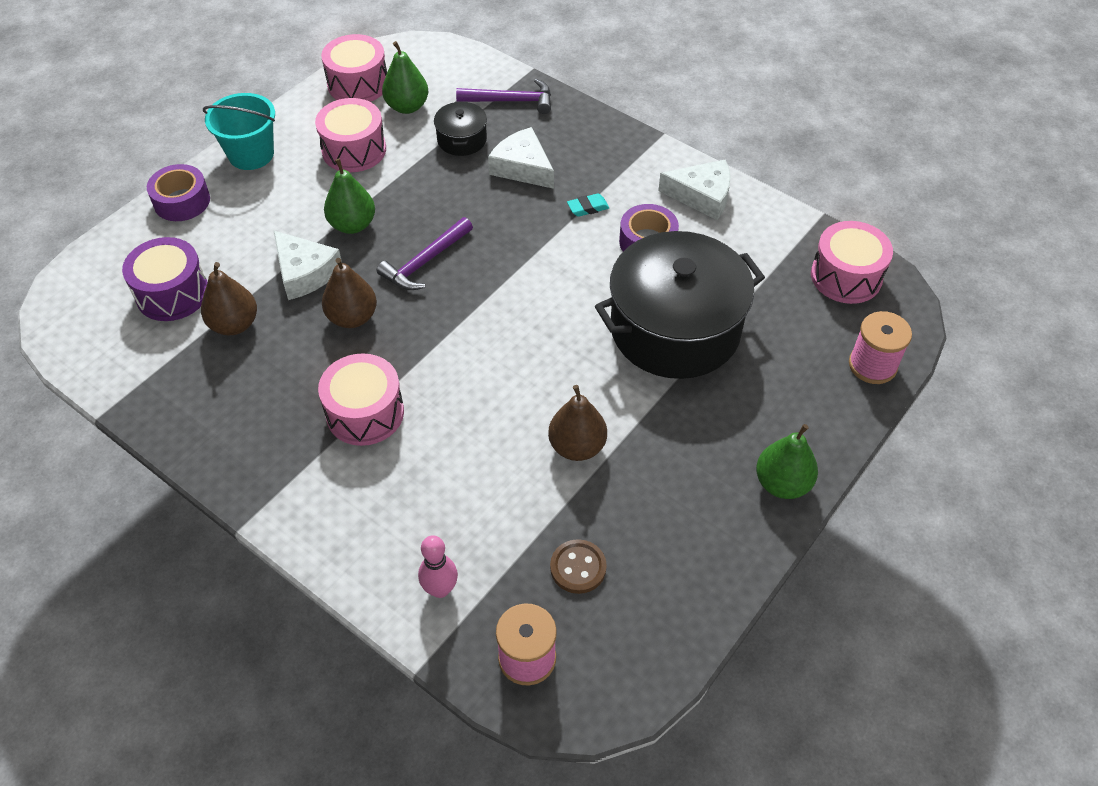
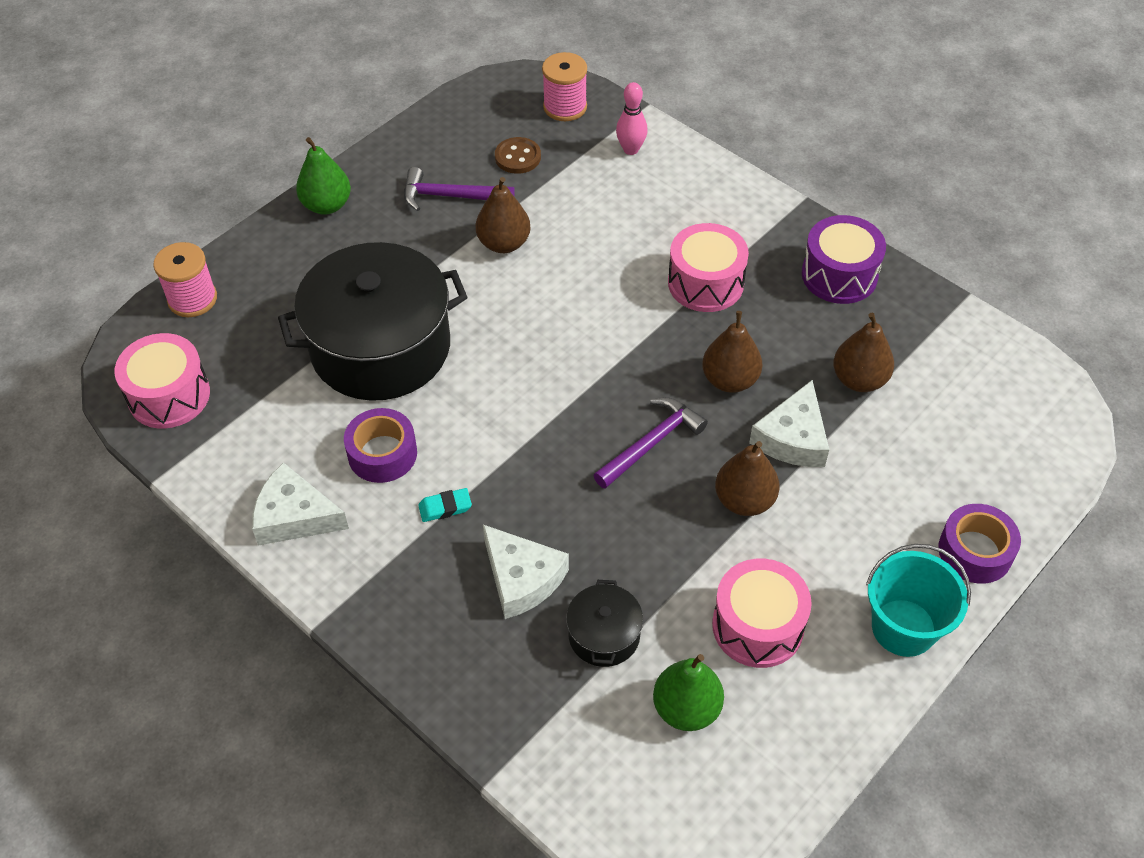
camera: 175 degrees left, 0 degrees up
purple drum [122,237,208,321] -> purple drum moved to [802,215,886,304]
white cheese [273,230,342,300] -> white cheese turned 120 degrees counterclockwise [749,380,829,467]
pink drum [321,34,387,102] -> none
green pear [324,158,375,234] -> brown pear [715,441,780,516]
purple hammer [456,79,551,114] -> purple hammer moved to [404,167,515,211]

